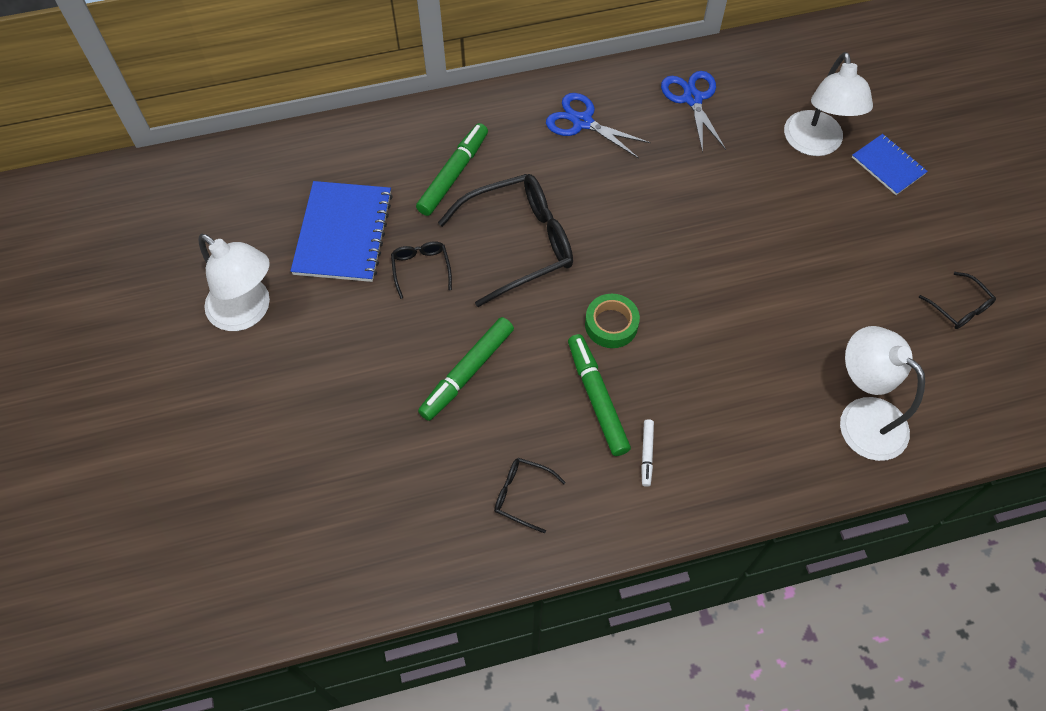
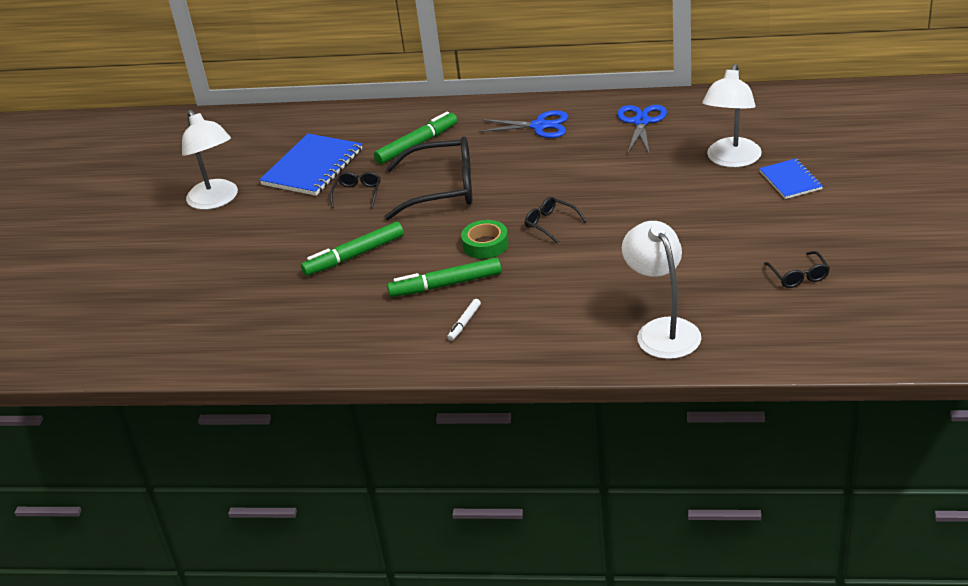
camera: 25 degrees right, 25 degrees down
black glasses [494,458,566,533] -> black glasses moved to [525,197,586,244]
blue scissors [546,93,651,159] -> blue scissors turned 135 degrees clockwise [478,110,568,138]
green marker [568,334,631,456] -> green marker turned 105 degrees counterclockwise [387,258,502,297]

